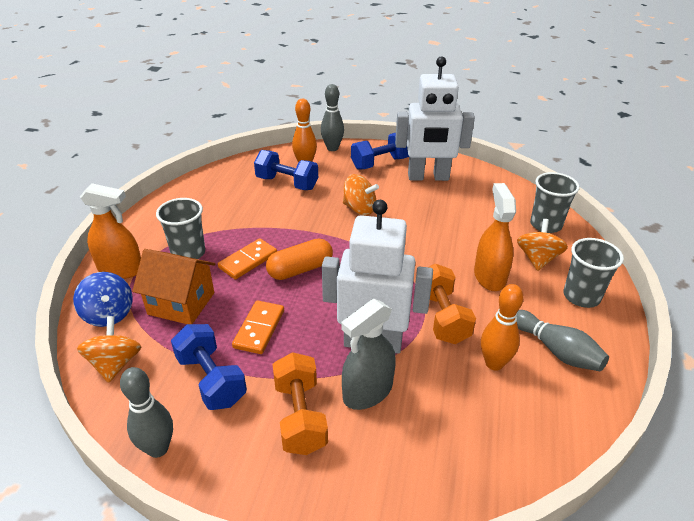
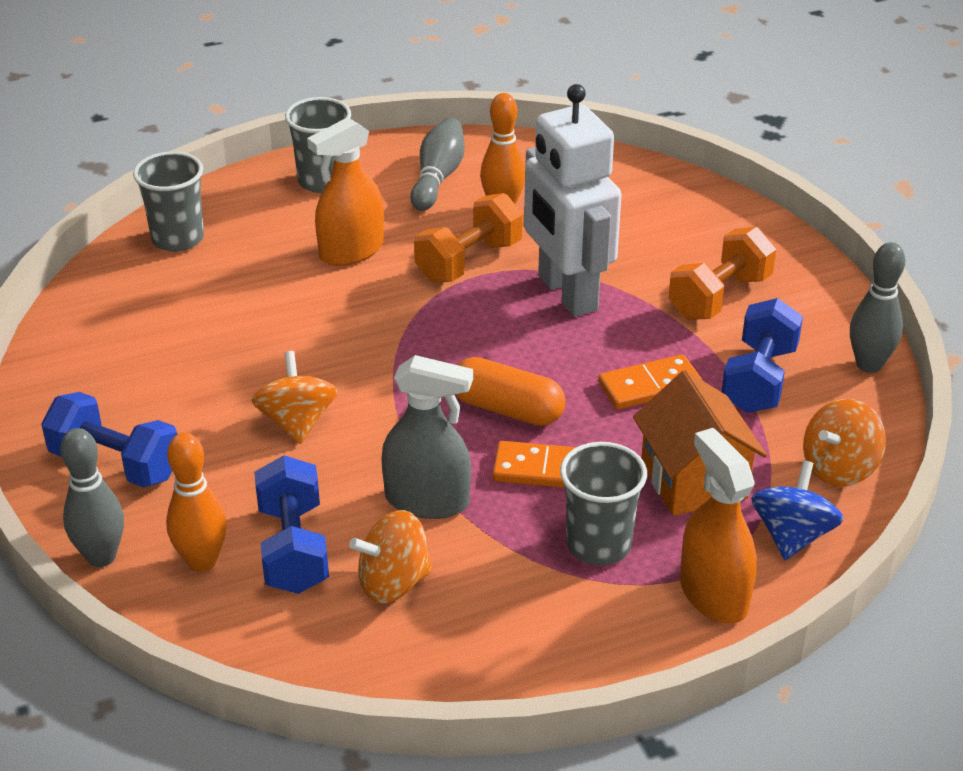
camera: 125 degrees left, 0 degrees up
grey spray bottle [341,299,396,410] -> grey spray bottle moved to [381,355,473,519]
white robot [395,56,475,181] -> none
orange spinning top [517,219,568,271] -> orange spinning top moved to [349,510,433,603]

